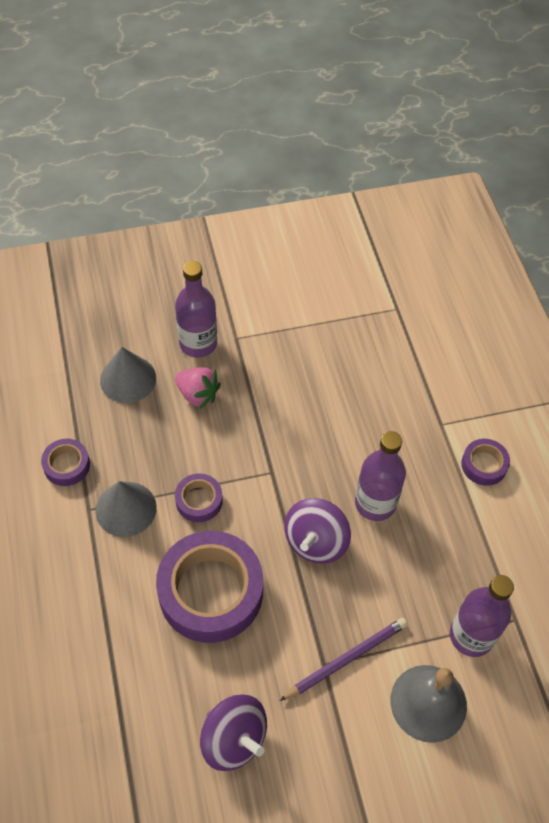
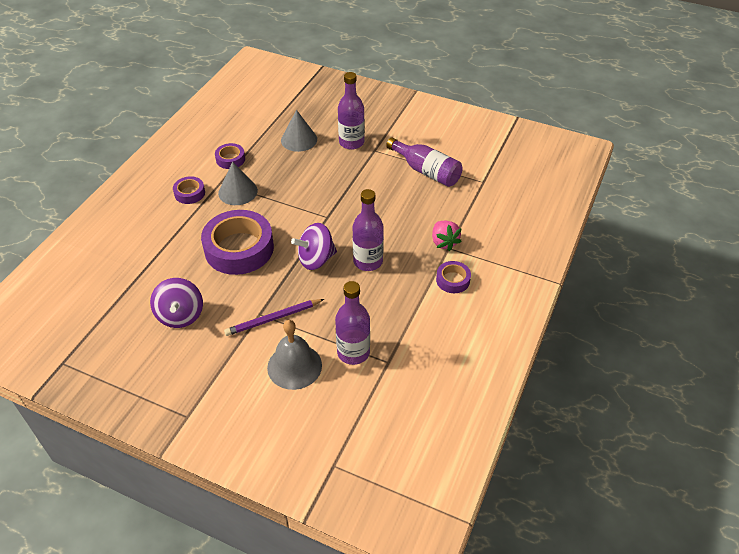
camera: 40 degrees right, 10 degrees down
pink strawberry [175,367,221,409] -> pink strawberry moved to [432,221,462,251]
purple tape [175,474,223,522] -> purple tape moved to [173,176,205,204]
purple pencil [280,618,408,701] -> purple pencil turned 150 degrees clockwise [224,299,324,336]
none -> purple bottle [386,137,463,187]

